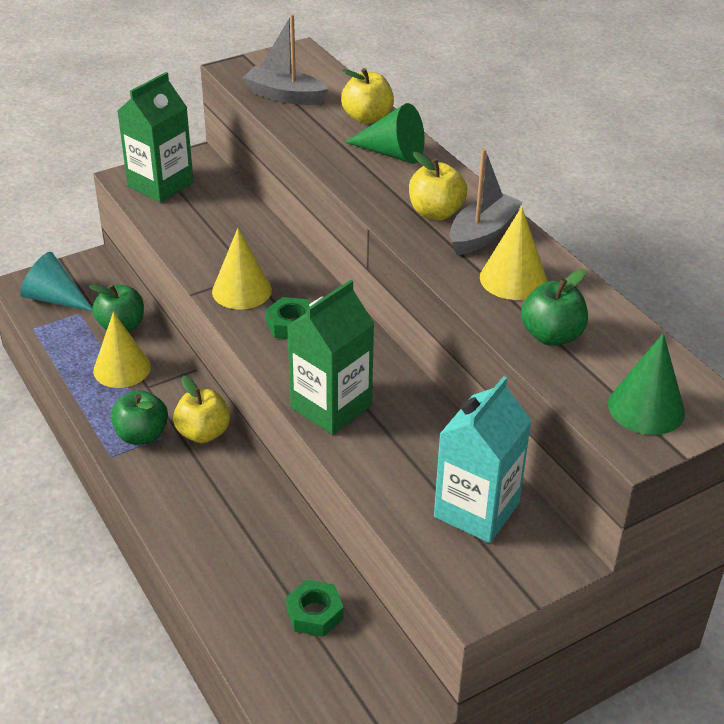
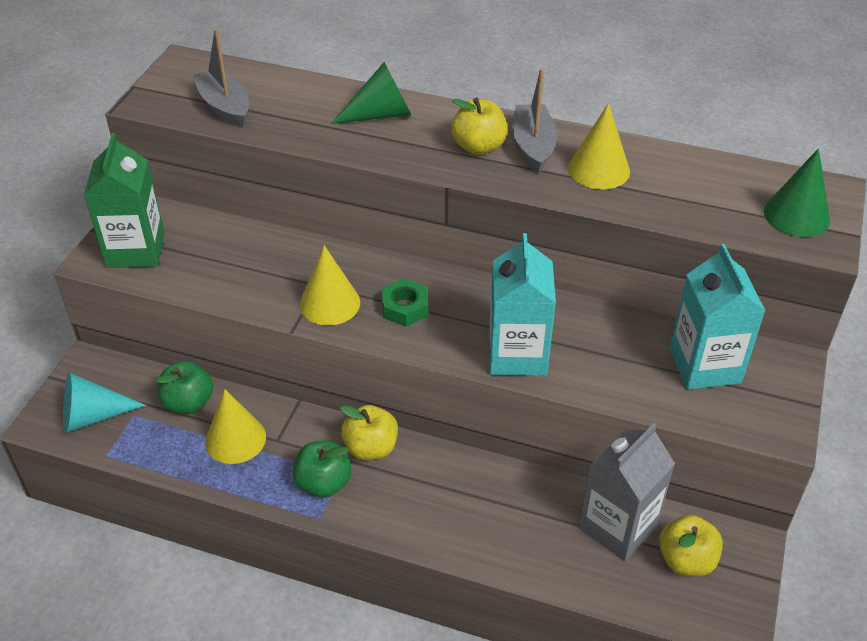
camera: 40 degrees left, 5 degrees up
grey boat [243,14,328,105] -> grey boat turned 75 degrees clockwise [192,29,249,128]
green nut [286,580,344,637] -> grey carton [579,423,675,561]
green carton [287,280,374,435] -> turquoise carton [489,233,556,376]
yellow apple [341,68,394,124] -> yellow apple moved to [659,515,723,576]
green apple [521,269,588,346] -> none

